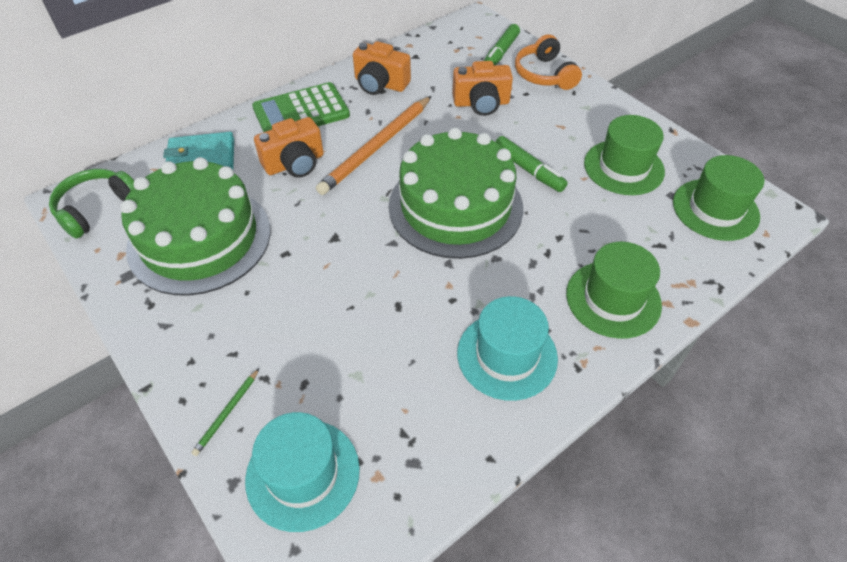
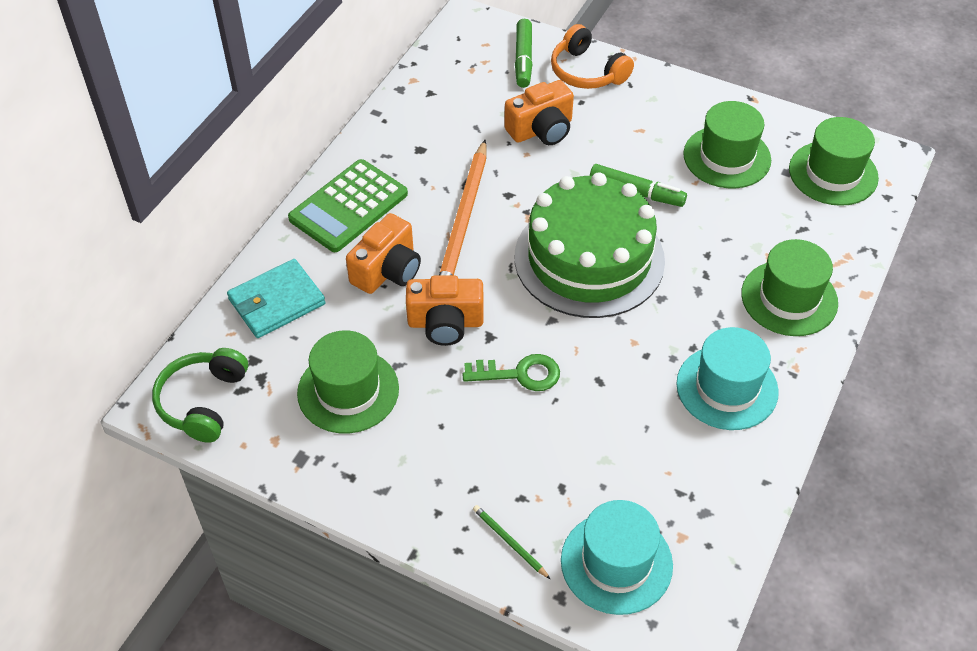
camera: 25 degrees left, 0 degrees up
green cake [120,157,271,296] -> green hat [297,330,399,434]
green pencil [191,369,259,456] -> green pencil turned 135 degrees clockwise [473,505,550,579]
orange camera [353,41,411,95] -> orange camera moved to [406,275,484,346]
none -> green key [463,354,560,391]

